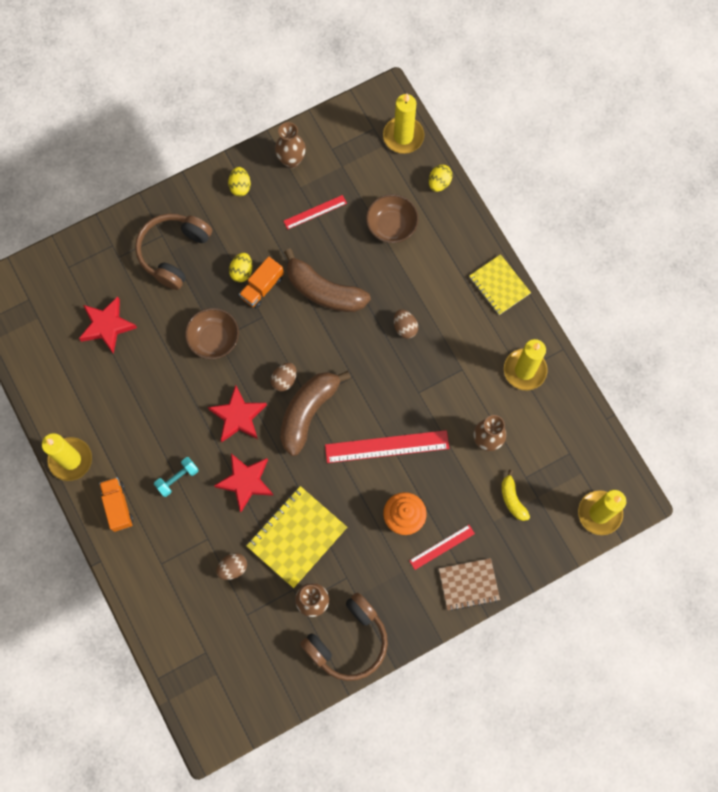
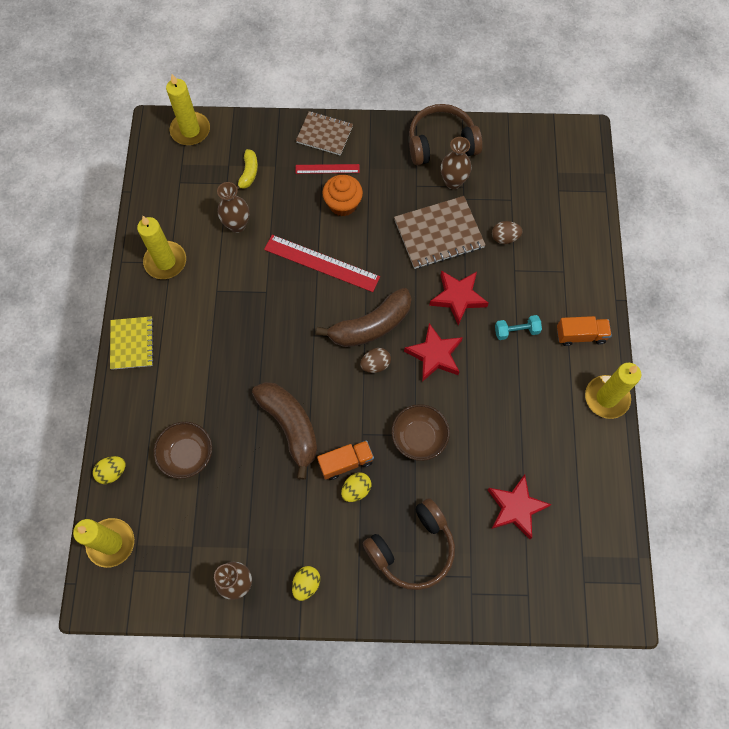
camera: 150 degrees left, 5 degrees down
orange truck [99,477,133,532] -> orange truck turned 105 degrees counterclockwise [557,316,612,346]
yellow notebook [246,486,347,588] -> brown notebook [394,196,486,269]
red ruler [283,195,347,230] -> none
brown egg [394,309,418,339] -> none

